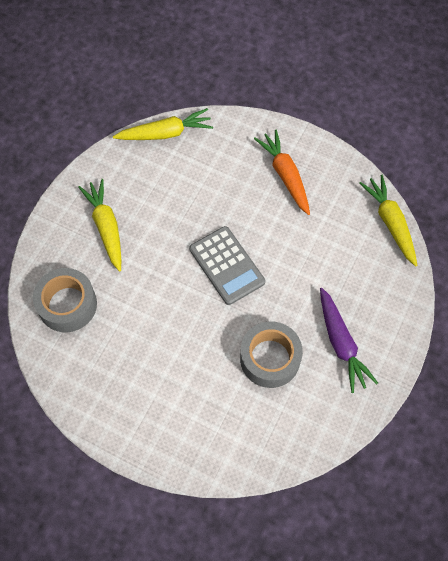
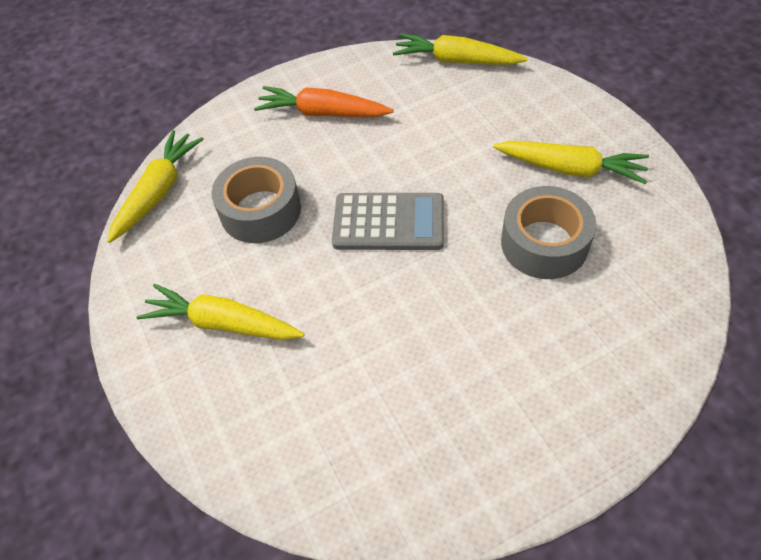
camera: 50 degrees left, 10 degrees down
grey tape [33,268,97,332] -> grey tape moved to [212,157,301,243]
purple carrot [320,288,378,393] -> yellow carrot [493,141,649,184]

